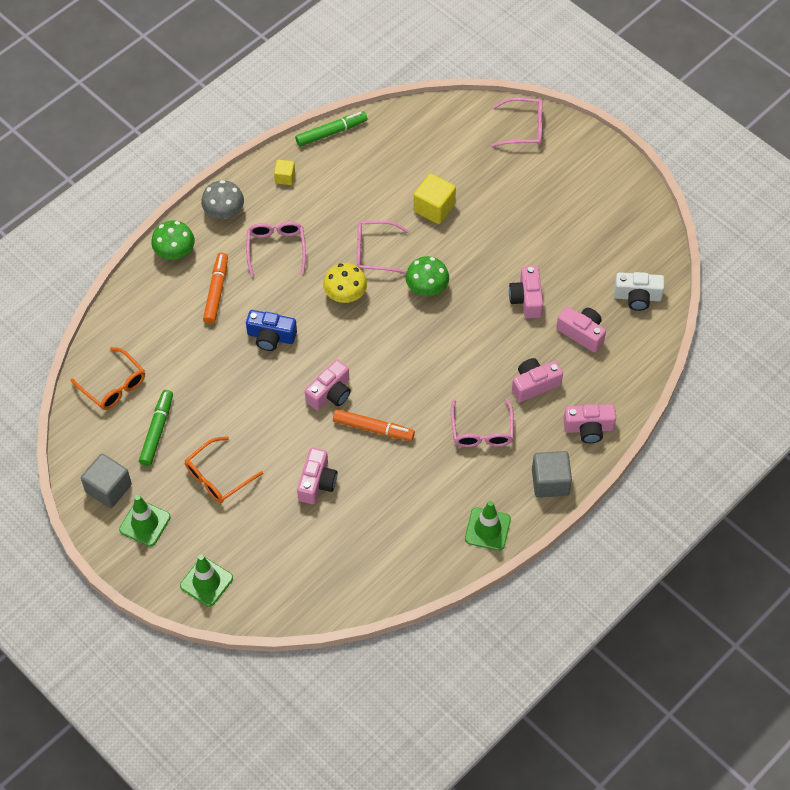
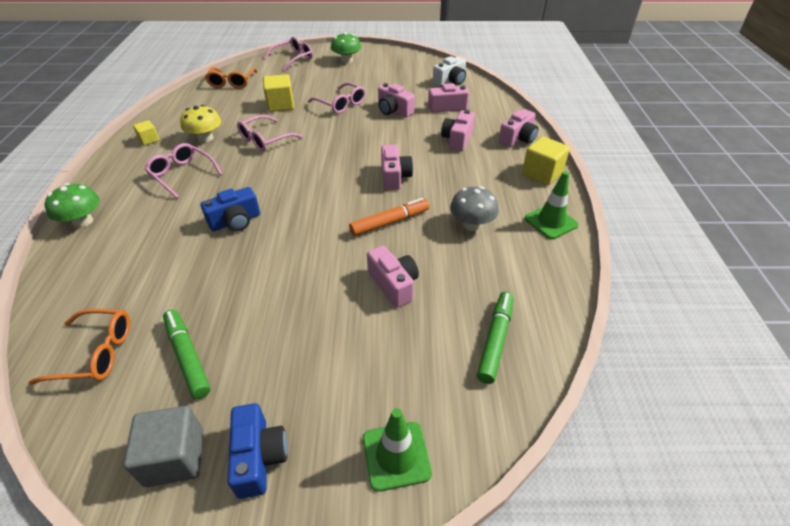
camera: 45 degrees left, 15 degrees down
green traffic cone [119,495,171,546] -> blue camera [228,403,288,499]
orange glasses [184,436,263,503] -> orange glasses moved to [205,67,258,89]
grey mushroom [201,180,244,219] -> grey mushroom moved to [450,186,499,231]
orange marker [203,253,228,324] -> none
green marker [295,111,367,147] -> green marker moved to [477,291,514,384]
pink camera [305,359,351,411] -> pink camera moved to [381,144,413,190]
yellow mushroom [323,263,367,303] -> yellow mushroom moved to [180,105,221,143]
green mushroom [406,256,449,296] -> green mushroom moved to [331,32,361,63]
pink glasses [451,398,514,447] -> pink glasses moved to [308,82,366,114]
grey cube [532,451,572,498] -> yellow cube [522,136,570,185]

